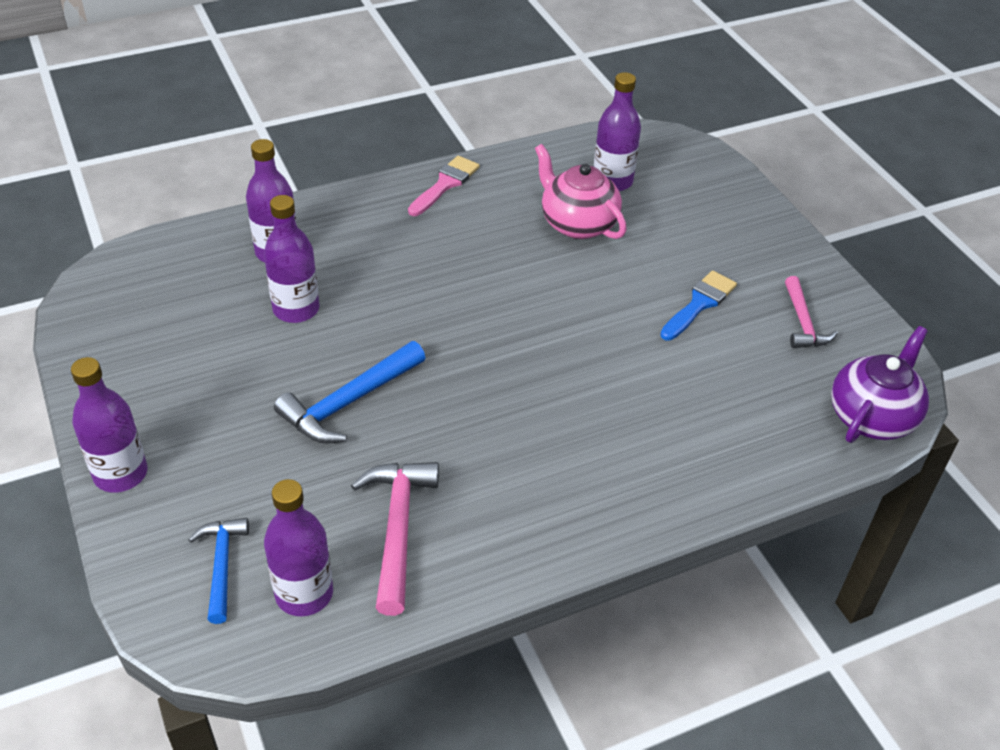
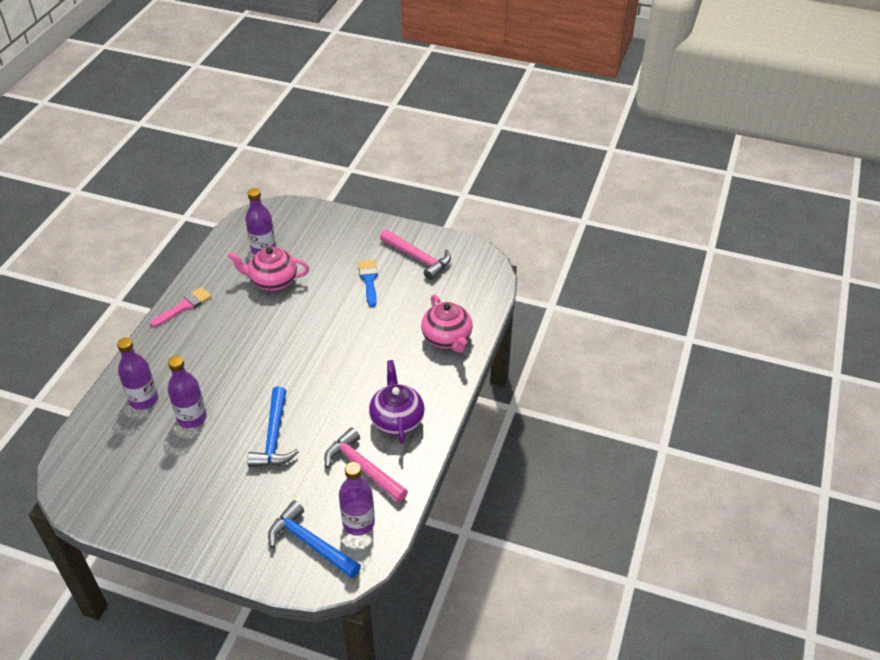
camera: 45 degrees left, 0 degrees up
purple bottle [71,357,147,493] -> none
blue hammer [188,518,249,624] -> blue hammer [268,501,361,578], size x1.54
pink brush [408,156,480,216] -> pink brush turned 60 degrees clockwise [151,287,212,327]
pink hammer [785,276,838,348] -> pink hammer [380,229,451,280], size x1.54
purple teapot [831,326,929,443] -> purple teapot moved to [369,360,425,444]
none -> pink teapot [421,294,473,353]

